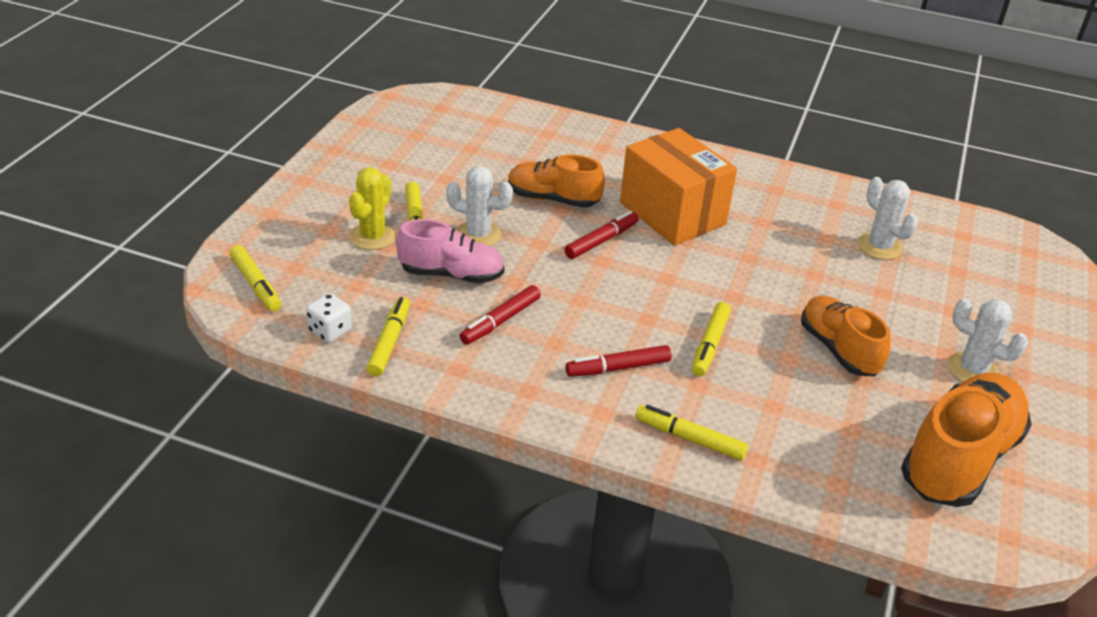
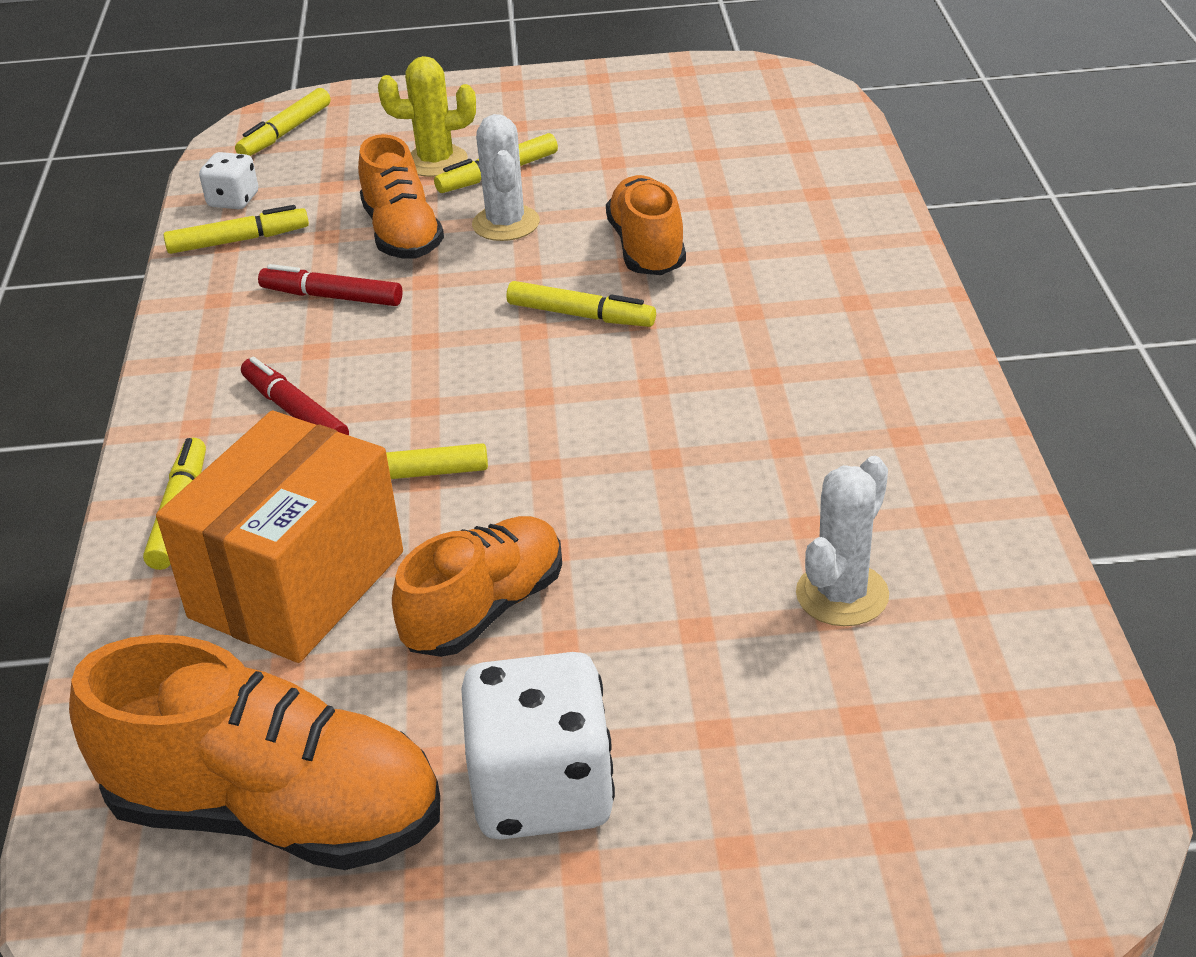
camera: 70 degrees right, 0 degrees up
pink shoe [396,219,504,283] -> orange shoe [358,134,444,259]
red marker [564,211,639,259] -> yellow marker [506,281,656,327]
orange box [620,128,737,246] -> orange box moved to [156,411,403,663]
white cactus [947,298,1028,382] -> white dice [461,652,615,840]

